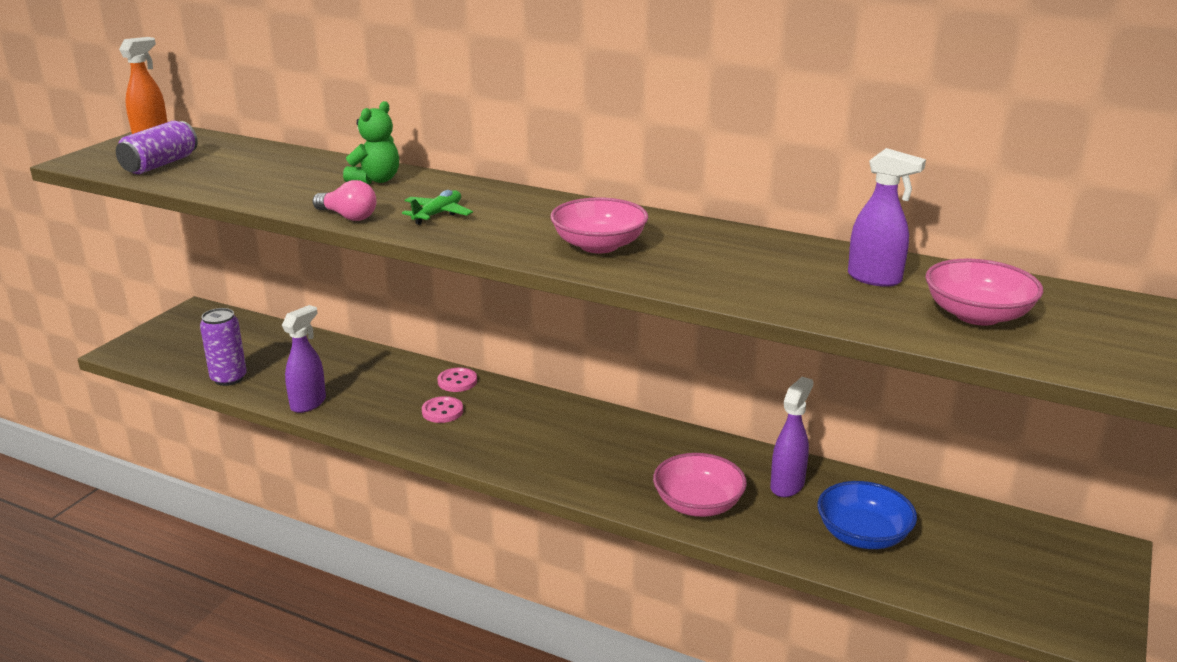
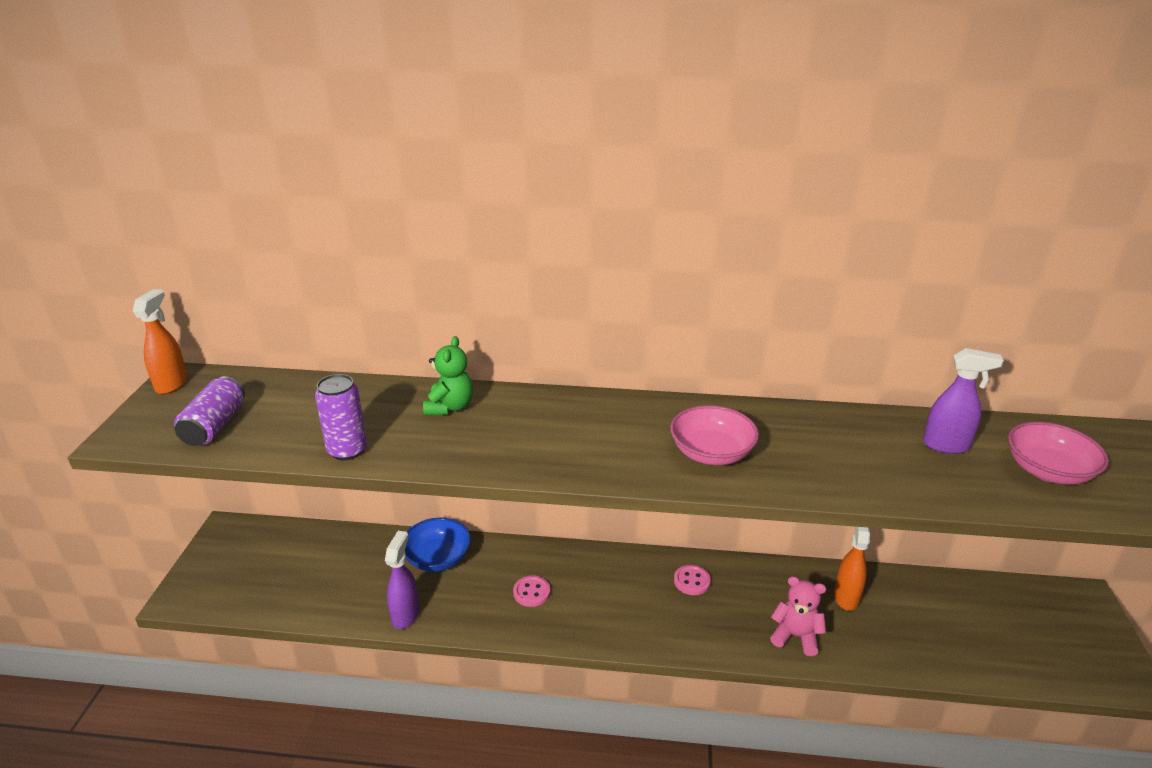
camera: 20 degrees left, 5 degrees up
purple can [200,308,247,386] -> purple can moved to [315,374,367,460]
pink light bulb [313,180,376,221] -> none
green plane [402,190,473,225] -> none
pink button [438,368,477,392] -> pink button moved to [674,565,711,595]
pink bowl [653,453,747,517] -> pink teddy bear [770,576,826,656]
purple spray bottle [770,377,814,497] -> orange spray bottle [834,527,870,611]
blue bowl [817,481,917,549] -> blue bowl moved to [405,518,471,572]

